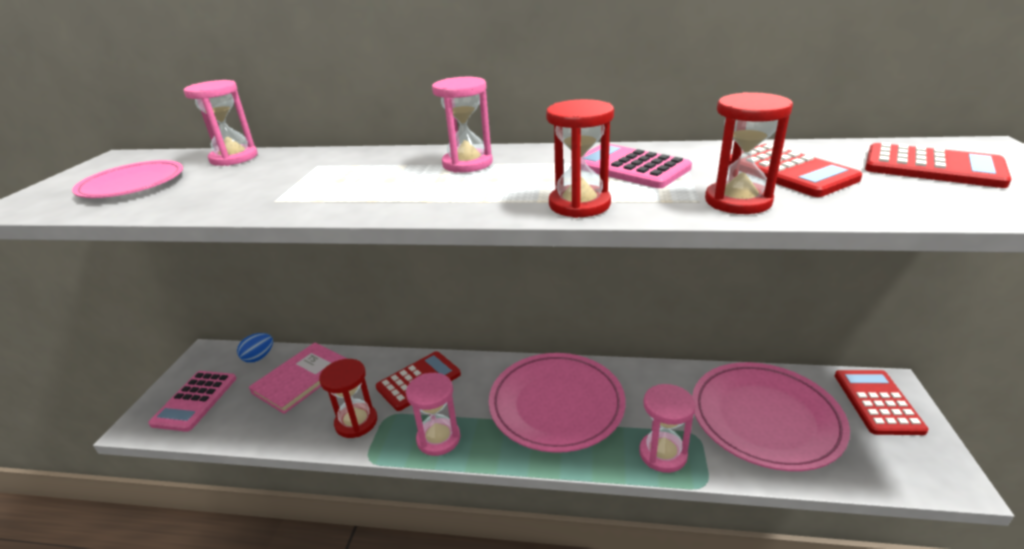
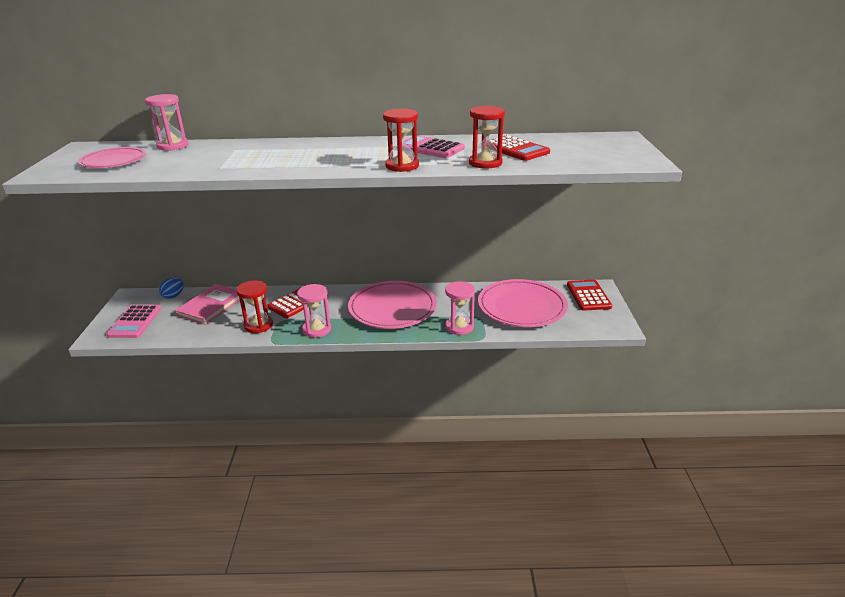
camera: 10 degrees left, 0 degrees up
pink hourglass [432,77,493,173] -> none
red calculator [865,143,1011,188] -> none

